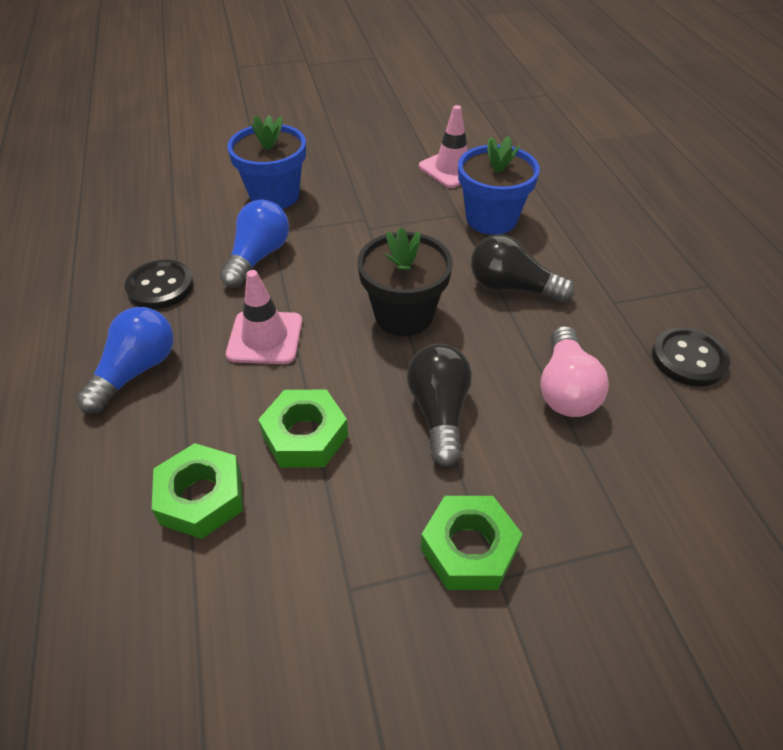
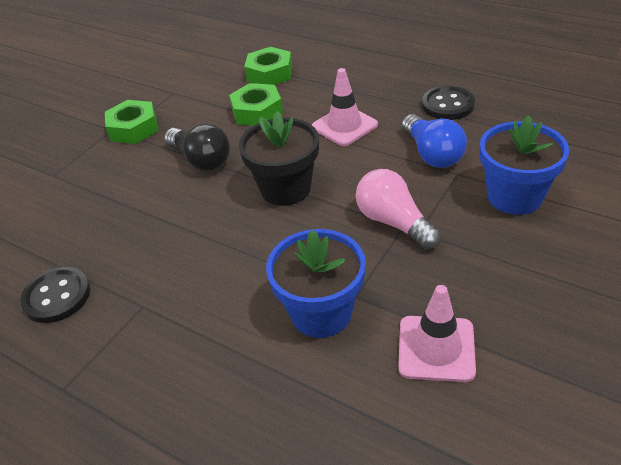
camera: 140 degrees right, 5 degrees down
blue light bulb [76,307,174,413] -> none
black light bulb [471,234,575,302] -> none
pink light bulb [540,326,609,417] -> pink light bulb moved to [356,169,441,250]

